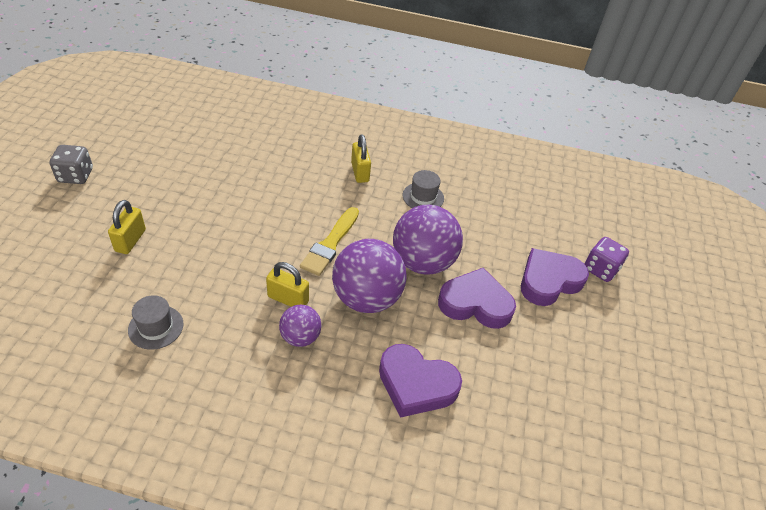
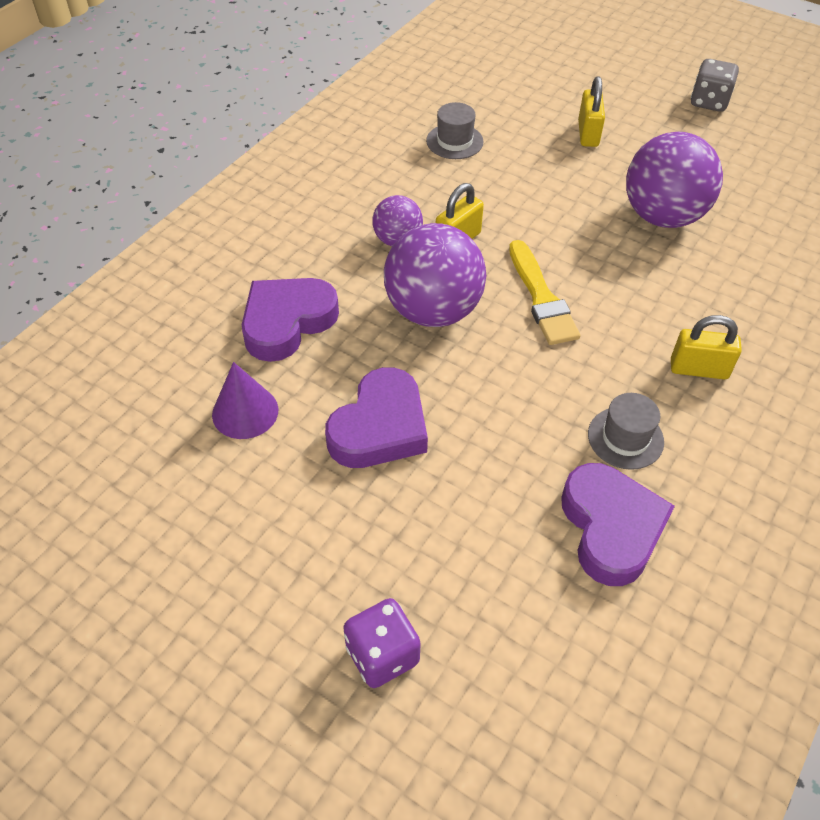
camera: 115 degrees right, 5 degrees up
yellow padlock [108,200,146,254] -> yellow padlock turned 60 degrees clockwise [578,76,605,147]
yellow brush [300,207,359,276] -> yellow brush turned 150 degrees counterclockwise [509,240,580,345]
purple ball [393,205,463,274] -> purple ball moved to [626,132,723,228]
purple heart [521,248,589,306] -> purple heart moved to [561,463,675,586]
none -> purple cone [212,362,279,439]

